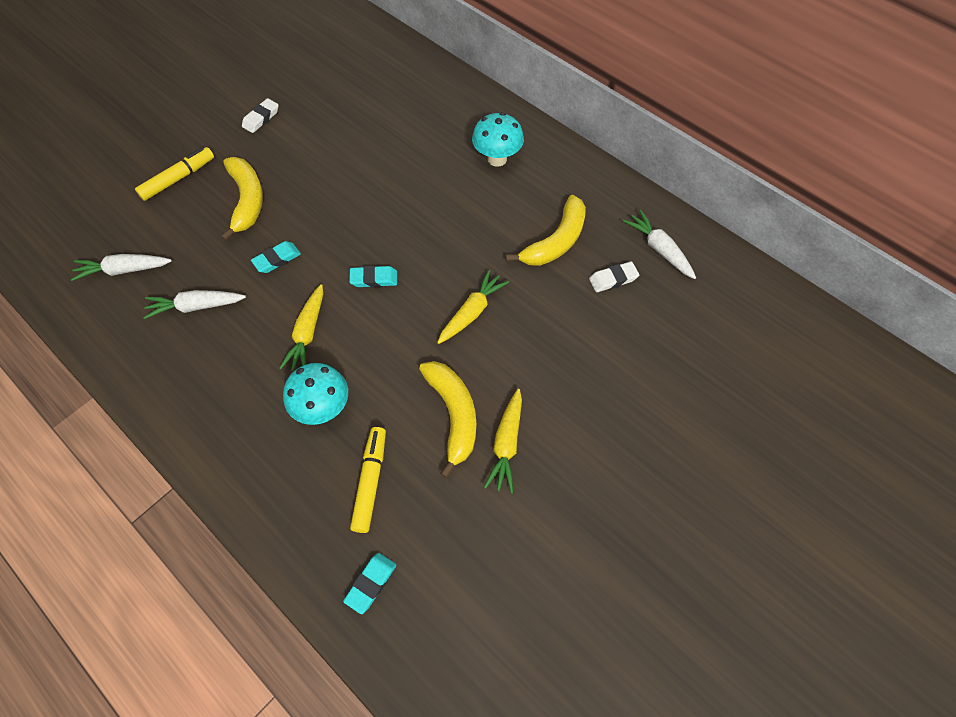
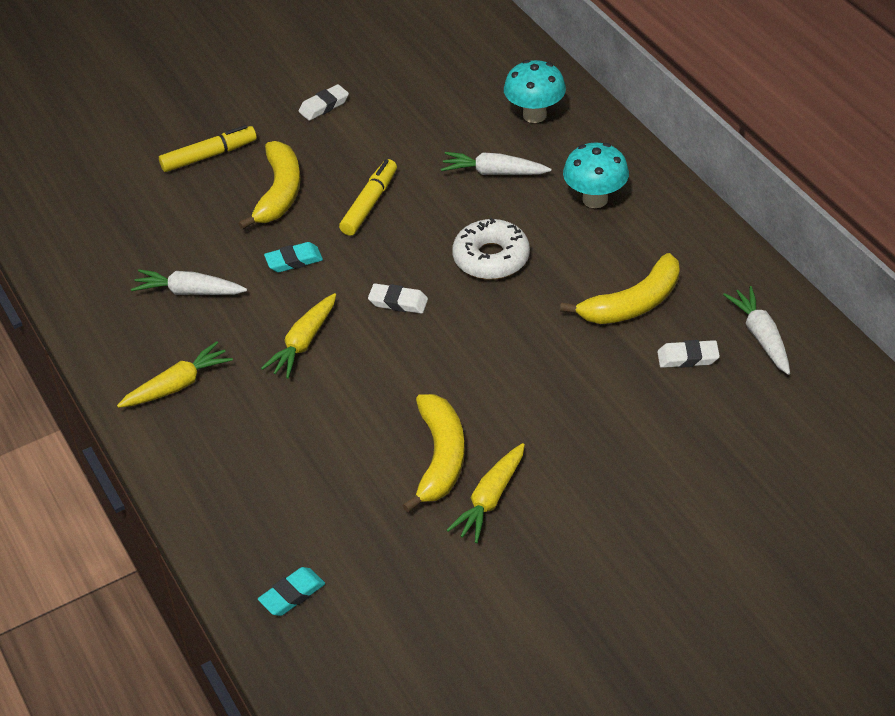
camera: 20 degrees right, 15 degrees down
white carrot [71,254,172,281] -> white carrot moved to [441,152,552,175]
turquoise mushroom [283,363,348,425] -> turquoise mushroom moved to [504,60,566,123]
turquoise eraser [349,266,397,287] -> white eraser [368,284,428,314]
yellow marker [350,427,386,533] -> yellow marker moved to [339,159,397,236]
yellow carrot [437,269,509,344] -> yellow carrot moved to [117,341,233,408]
none -> white donut [452,218,530,279]

